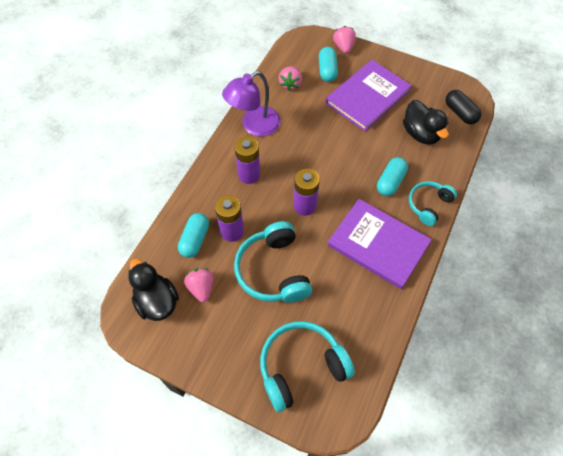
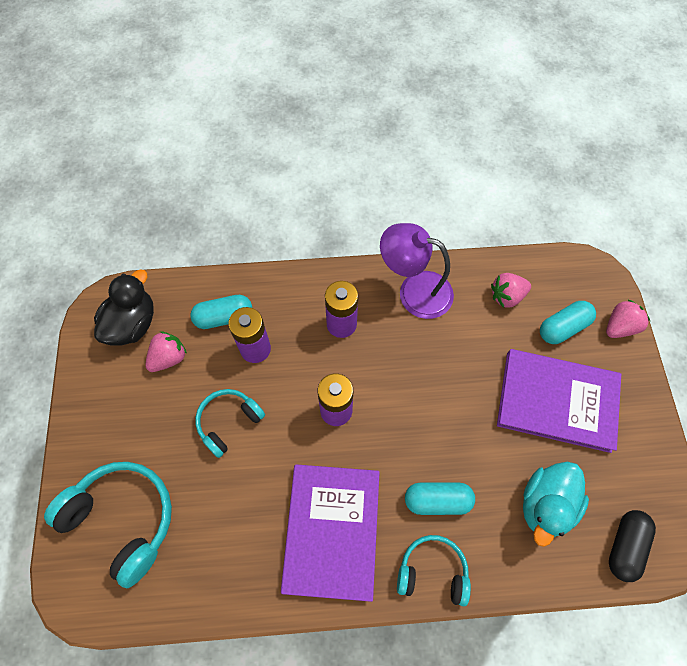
camera: 60 degrees right, 5 degrees up
turquoise headphones [234,221,312,303] -> turquoise headphones [195,389,265,458], size x0.61
black duck [403,100,449,145] -> turquoise duck [523,462,589,547]

